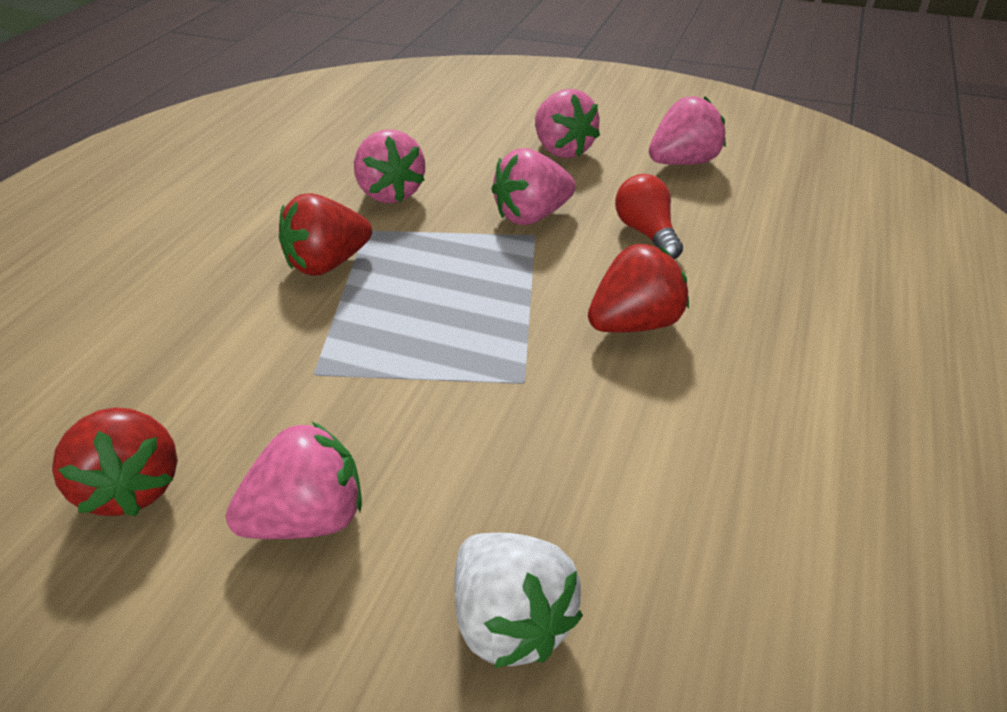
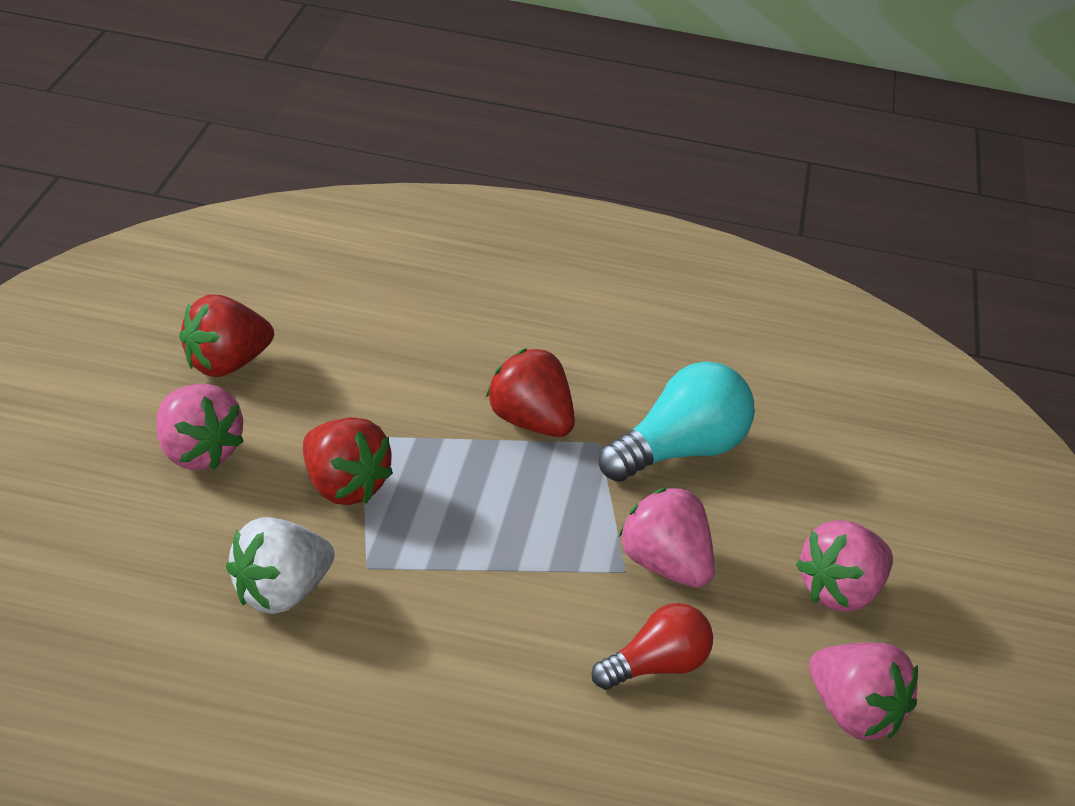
camera: 75 degrees right, 5 degrees down
pink strawberry [354,130,425,203] -> turquoise light bulb [599,361,754,482]
white strawberry [454,533,583,668] -> white strawberry moved to [226,517,335,614]
red strawberry [588,244,689,332] -> red strawberry moved to [303,417,393,505]

